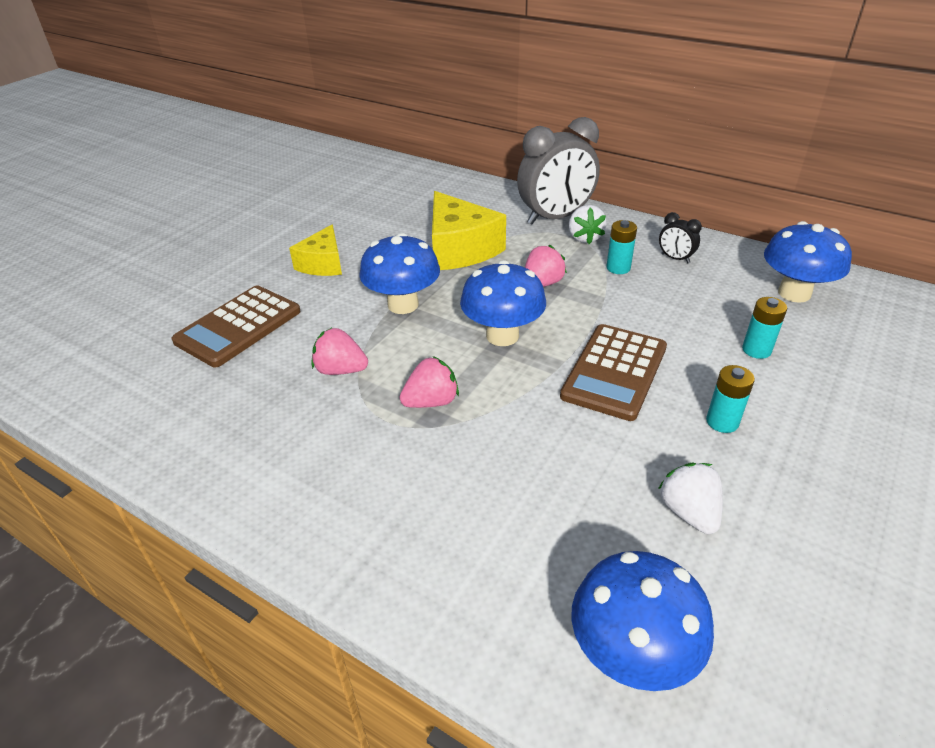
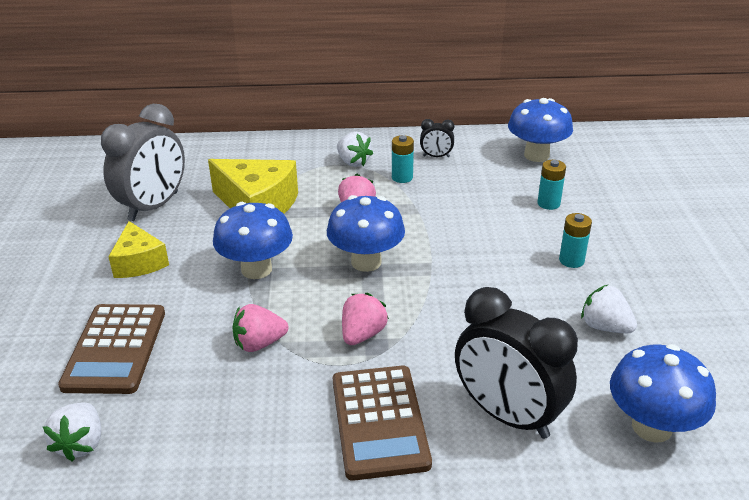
camera: 35 degrees left, 5 degrees down
grey clock [517,117,600,224] -> grey clock moved to [101,104,185,221]
brown calculator [560,324,667,421] -> brown calculator moved to [333,366,432,481]
none -> white strawberry [42,403,101,461]
none -> black clock [455,287,578,439]

